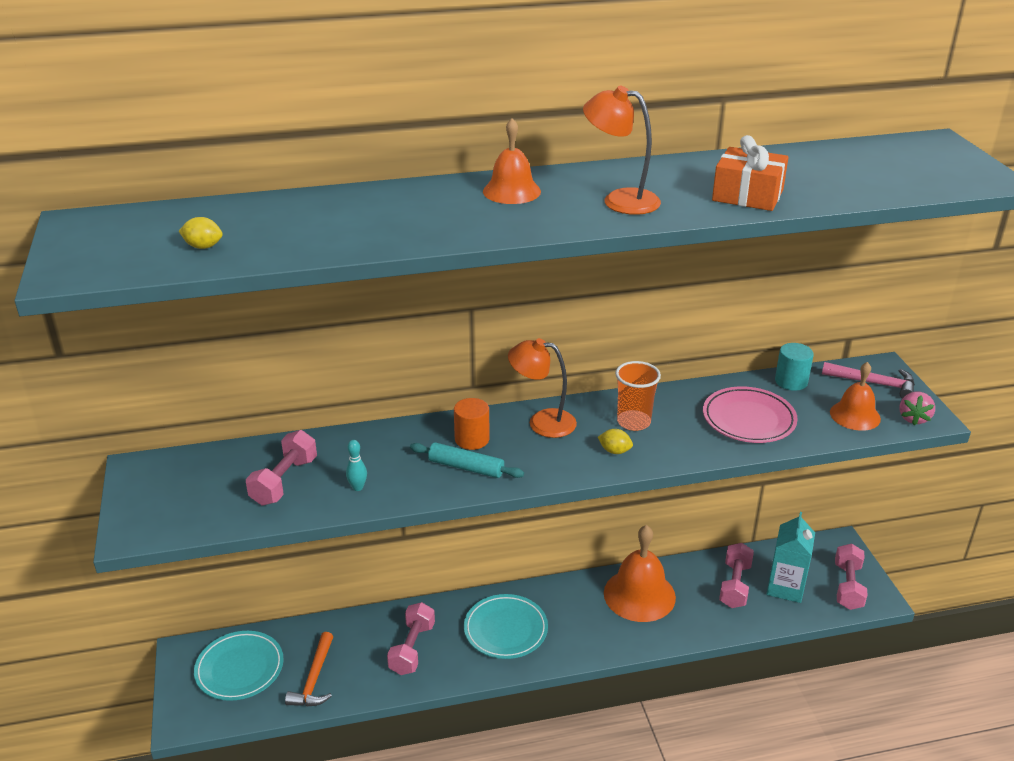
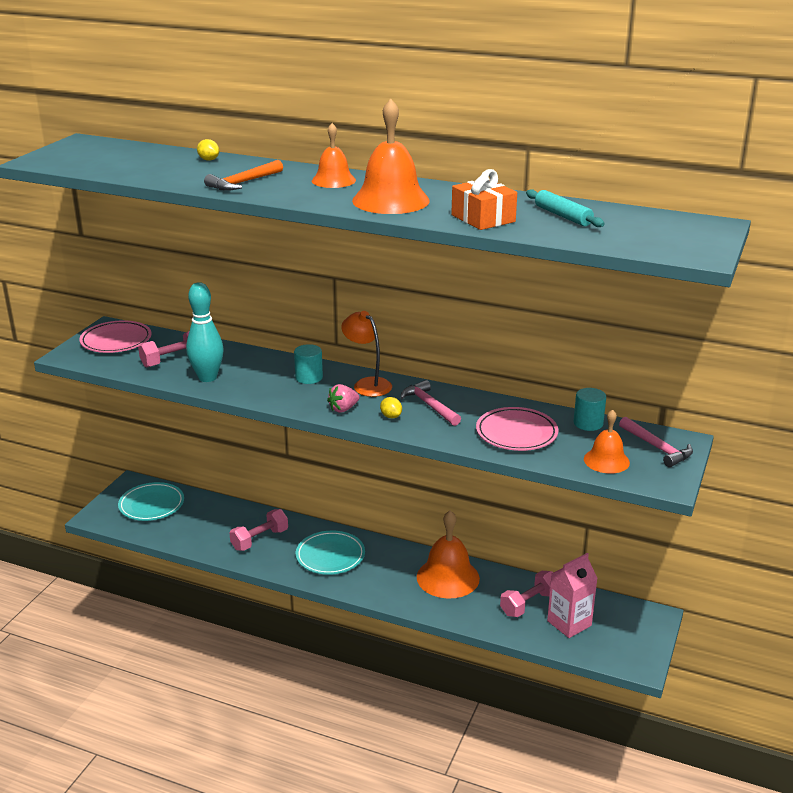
camera: 35 degrees right, 5 degrees down
yellow lemon [179,217,223,249] -> yellow lemon moved to [197,139,219,161]
orange hammer [285,632,333,706] -> orange hammer moved to [204,160,283,191]
turquoise bowling pin [346,440,367,491] -> turquoise bowling pin [186,282,224,382], size x2.34
turquoise rolling pin [410,442,524,478] -> turquoise rolling pin moved to [526,189,605,227]
orange cylinder [454,398,490,450] -> turquoise cylinder [294,344,323,384]
orange lamp [583,86,661,215] -> orange bell [352,98,430,214]
orange cup [615,361,661,431] -> pink hammer [400,380,461,426]
turquoise carton [767,512,815,603] -> pink carton [547,553,598,638]
pink dumbbell [835,543,868,610] -> none
pink strawberry [899,391,935,425] -> pink strawberry moved to [327,384,360,413]
none -> pink plate [79,320,151,353]

